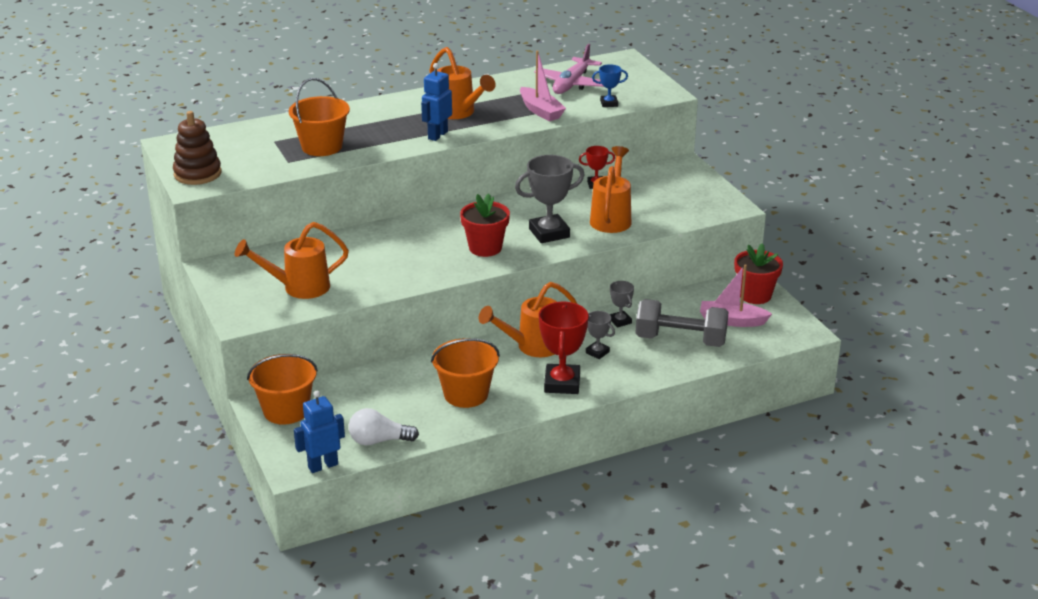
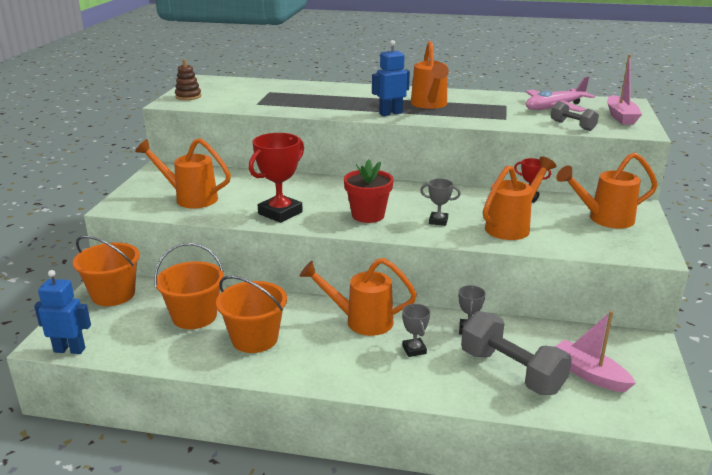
camera: 35 degrees right, 5 degrees down
brown stacking toy [173,111,221,185] -> brown stacking toy [175,59,201,100], size x0.66
orange bucket [289,78,350,156] -> orange bucket moved to [154,243,224,329]
white light bulb [349,408,419,446] -> none
grey trophy [515,155,585,243] -> grey trophy [420,179,461,226], size x0.53
pink boat [520,50,566,121] -> pink boat moved to [607,55,642,125]
red trophy [539,302,589,394] -> red trophy moved to [249,133,304,223]
blue trophy [592,64,628,107] -> grey dumbbell [551,101,599,131]
red flower pot [734,243,783,304] -> none
none -> orange watering can [556,153,658,229]

